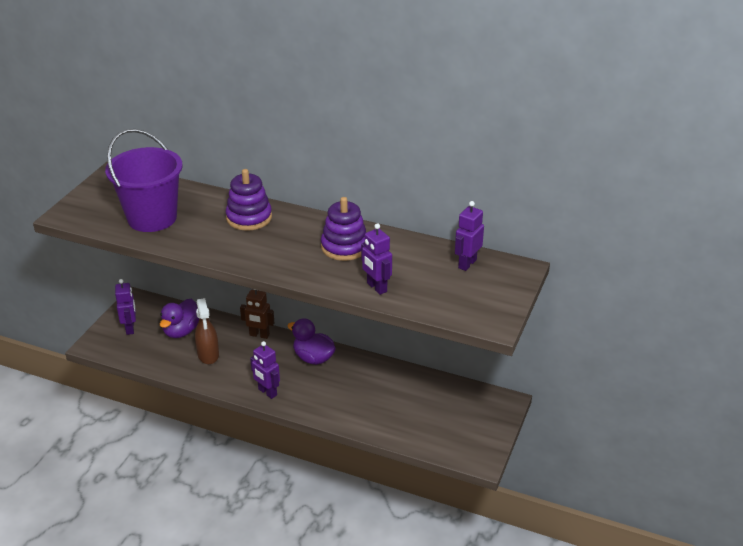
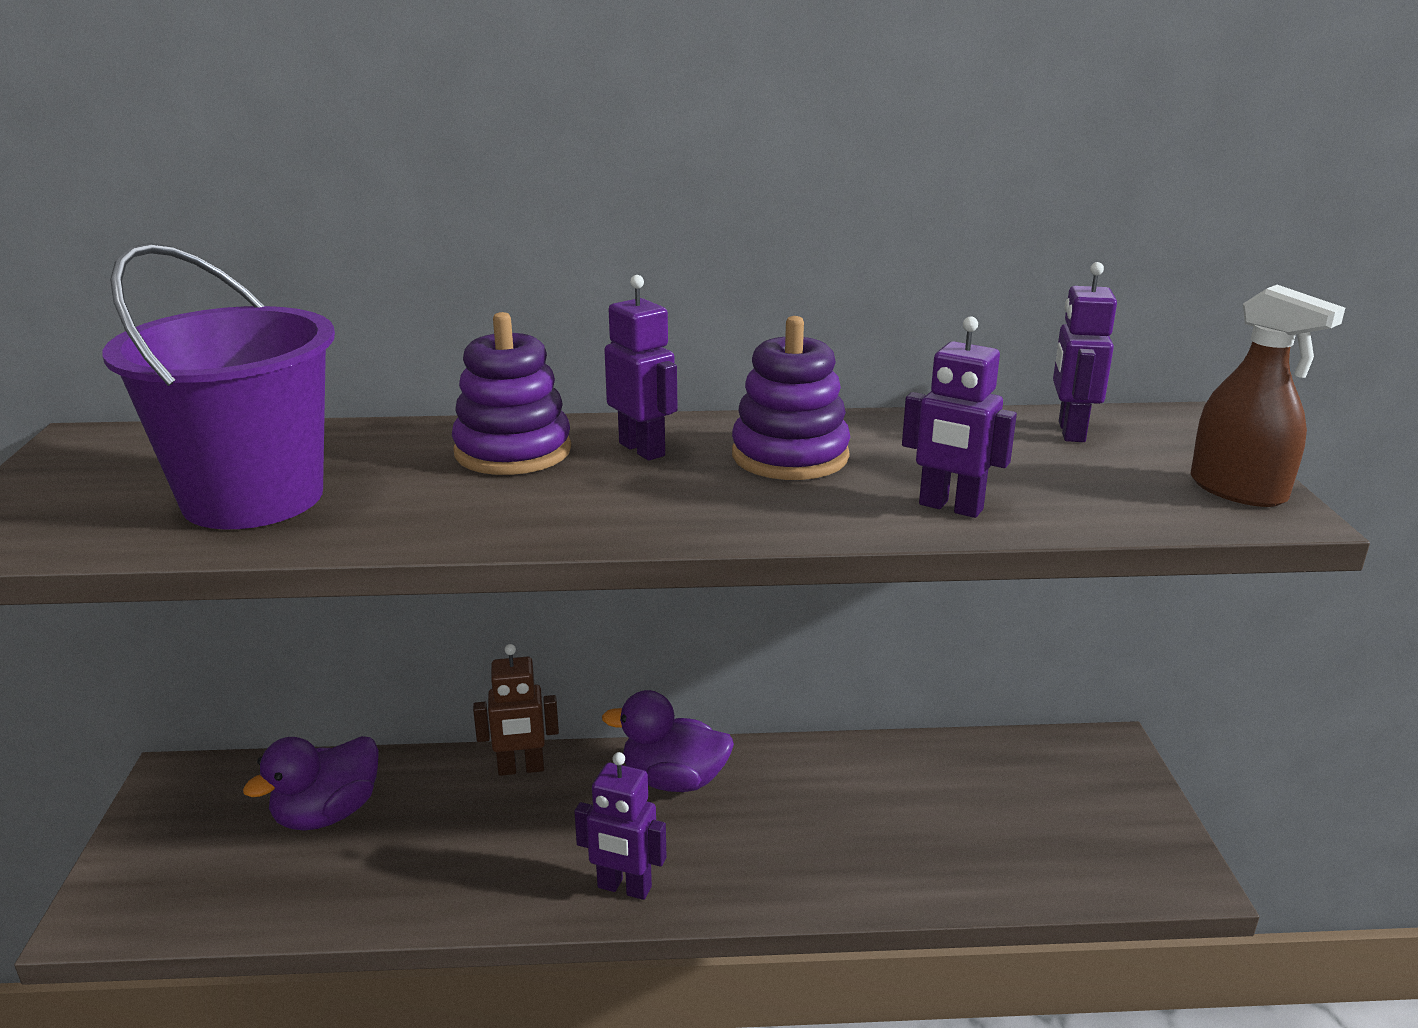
camera: 25 degrees left, 10 degrees down
purple robot [115,279,136,335] -> purple robot moved to [604,275,678,461]
purple duck [160,299,199,338] -> purple duck turned 45 degrees clockwise [243,736,379,831]
brown spray bottle [195,298,219,364] -> brown spray bottle moved to [1191,285,1345,507]

